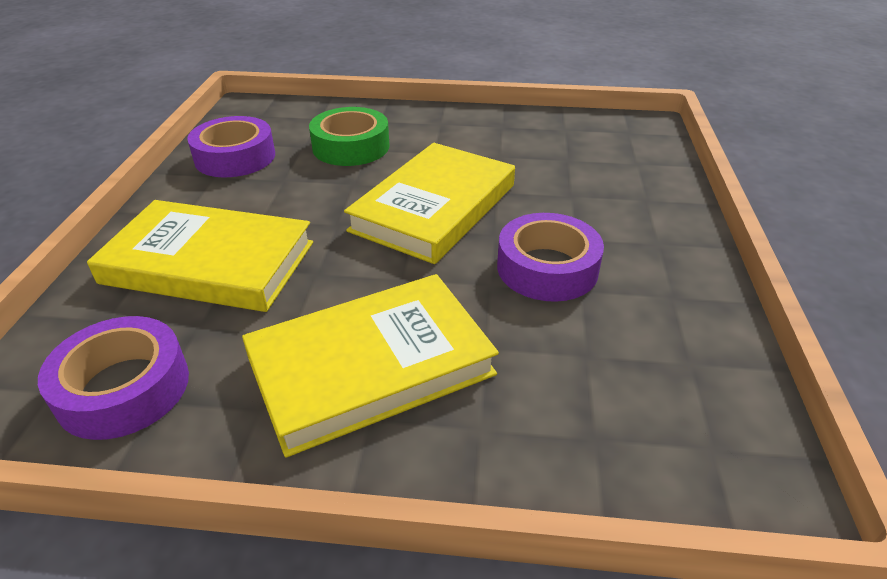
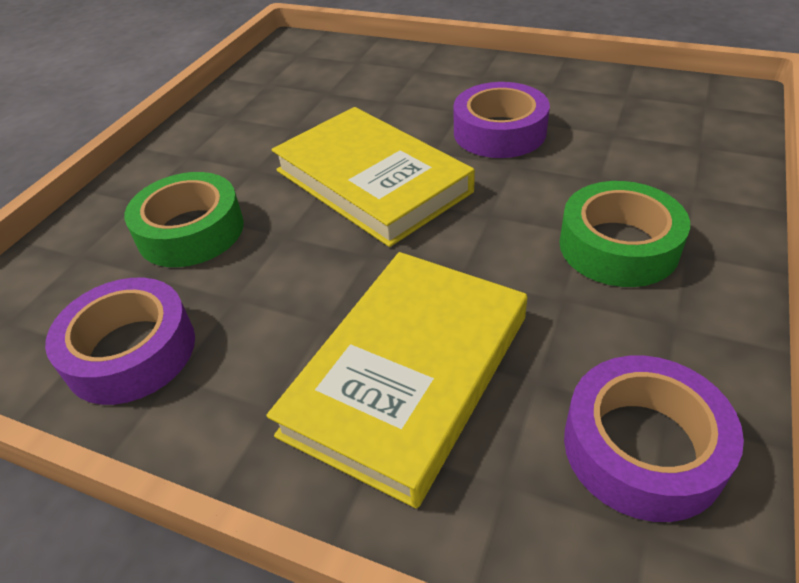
camera: 70 degrees left, 5 degrees up
yellow book [242,274,499,458] -> green tape [559,181,690,287]

